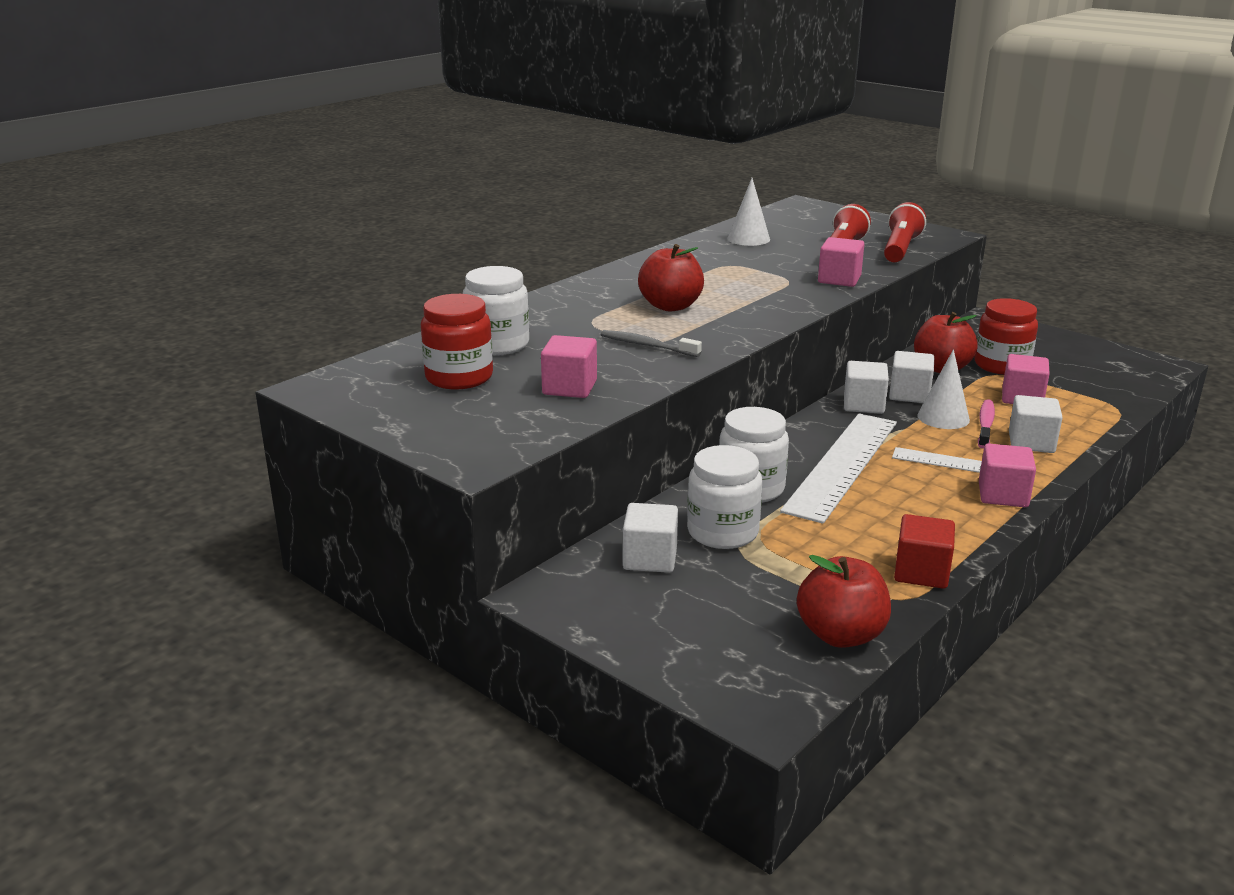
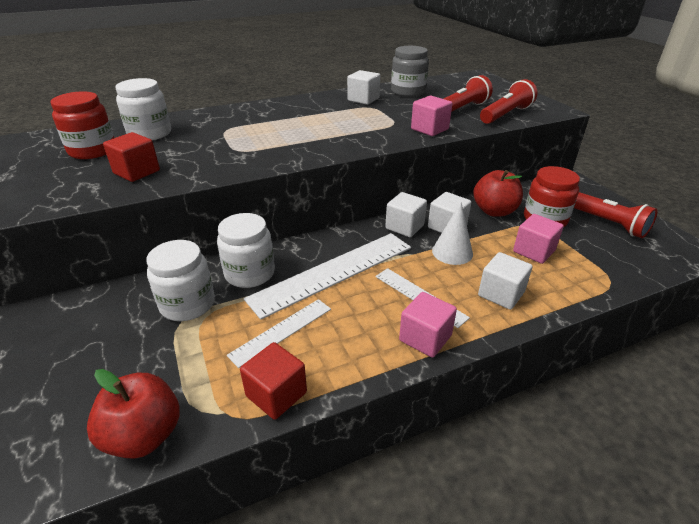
camera: 25 degrees right, 10 degrees up
pink cube [541,335,597,398] -> red cube [103,132,160,182]
grey toothbrush [600,330,702,357] -> none
white cube [623,503,678,573] -> white cube moved to [347,70,380,105]
red apple [638,244,704,311] -> none
white cone [727,178,770,246] -> grey jar [391,46,429,97]
pink toothbrush [978,399,995,449] -> none
none -> white ruler [227,299,331,368]
none -> red flashlight [574,192,658,238]

